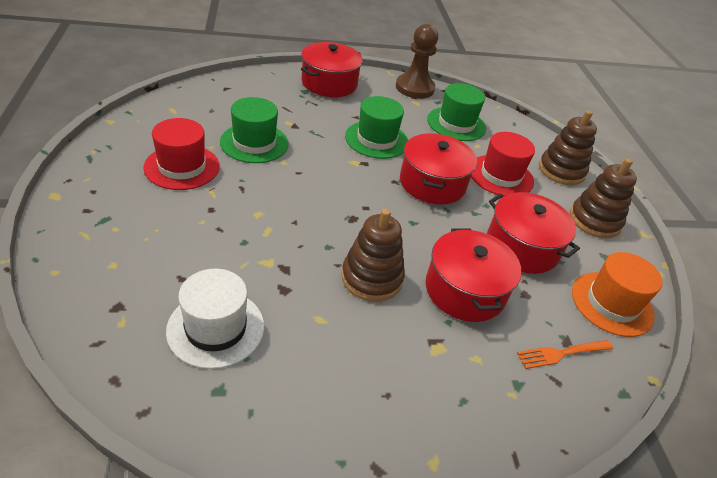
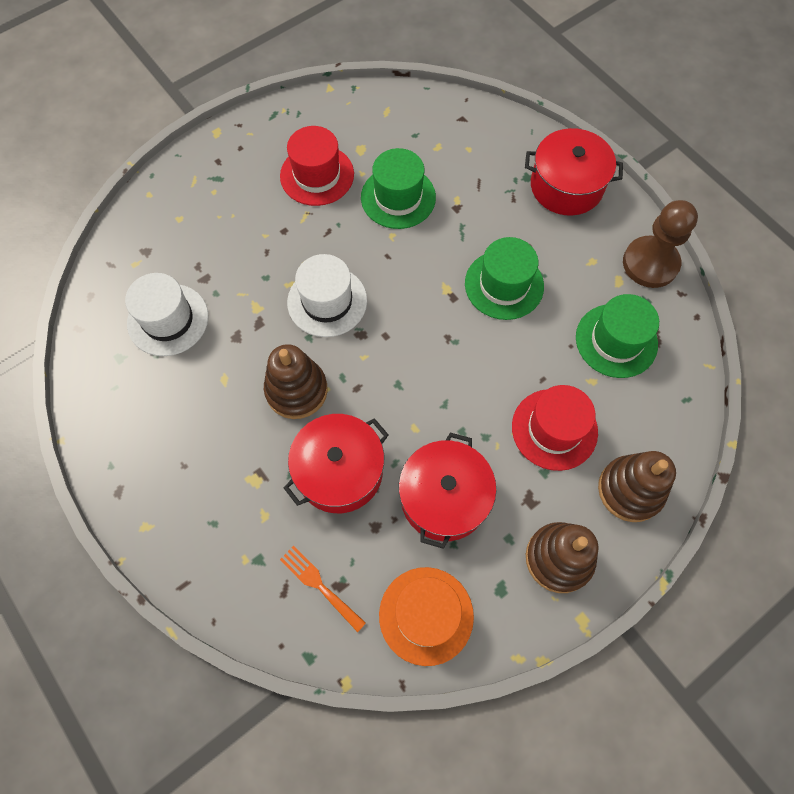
camera: 65 degrees right, 25 degrees up
red pot [400,133,477,204] -> none
none -> white hat [287,254,367,337]

